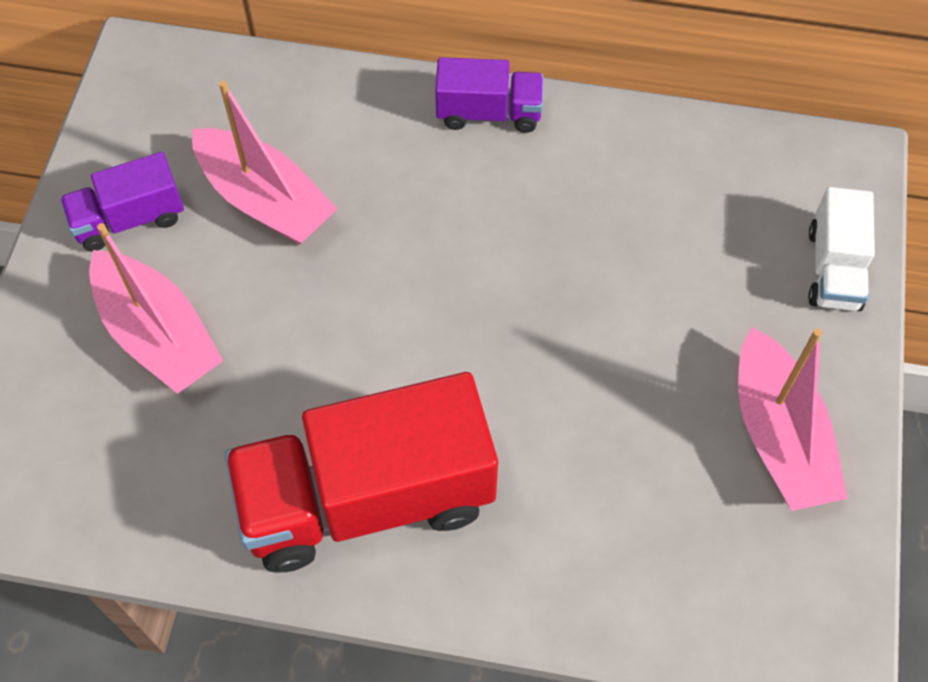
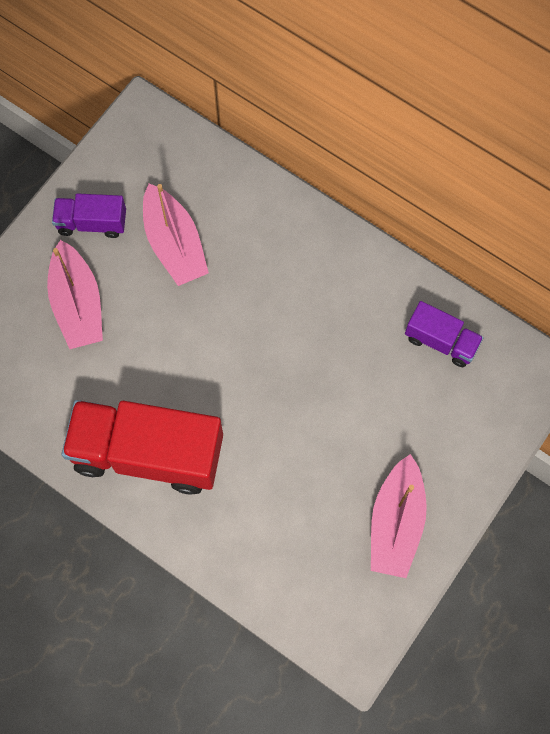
camera: 25 degrees right, 10 degrees up
purple truck [435,57,544,133] -> purple truck moved to [405,301,484,367]
white truck [808,187,875,311] -> none

